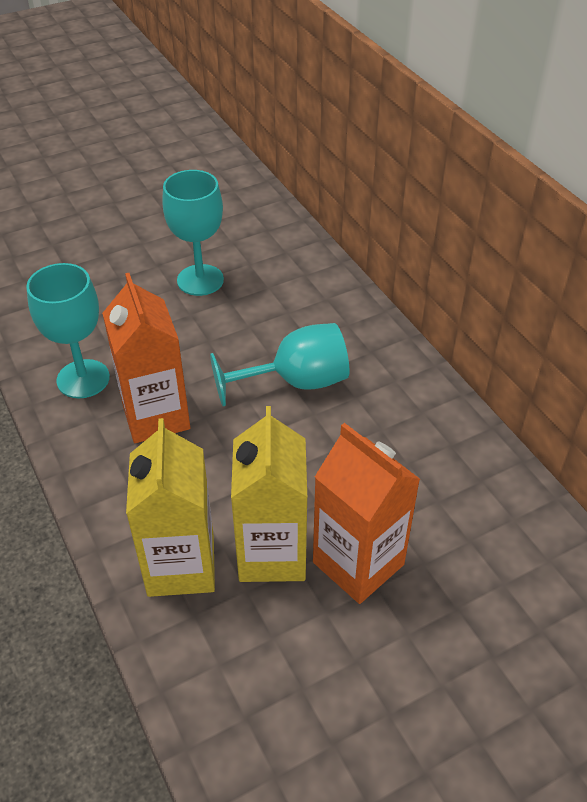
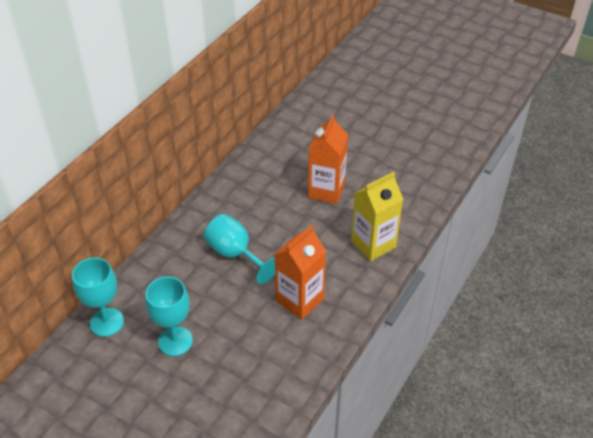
camera: 120 degrees left, 0 degrees up
turquoise goblet [26,263,110,398] -> turquoise goblet moved to [72,257,124,337]
yellow carton [231,406,307,582] -> none

